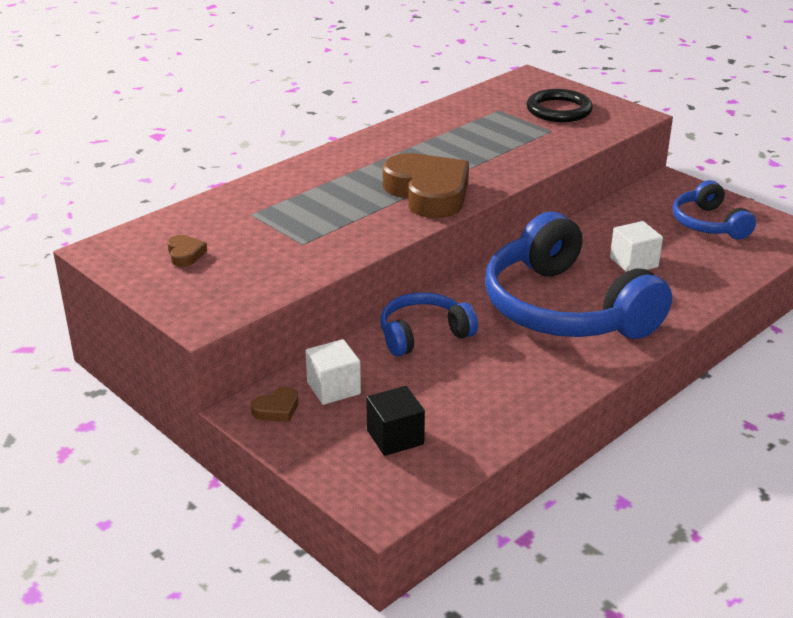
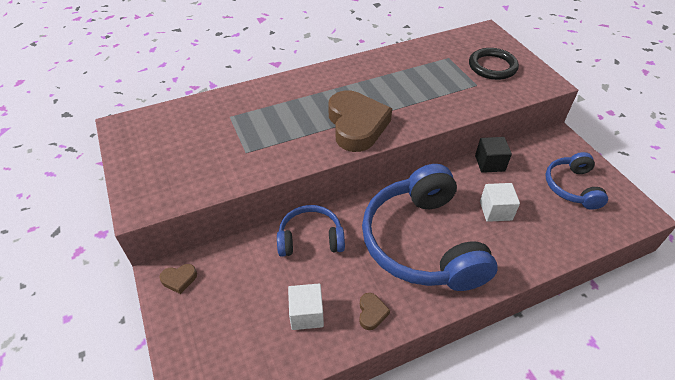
camera: 20 degrees right, 15 degrees up
brown heart [167,235,207,267] -> brown heart moved to [359,293,390,330]
white cube [305,339,361,405] -> white cube moved to [288,284,324,330]
black cube [366,386,425,456] -> black cube moved to [475,137,512,173]

